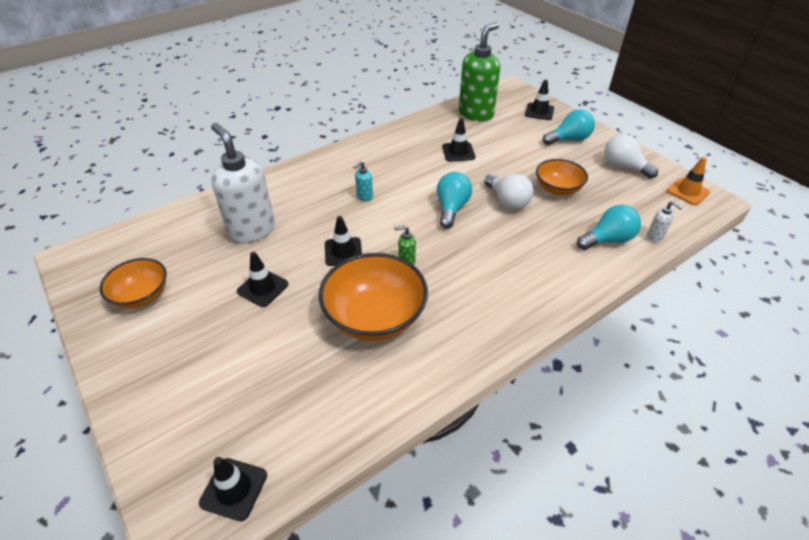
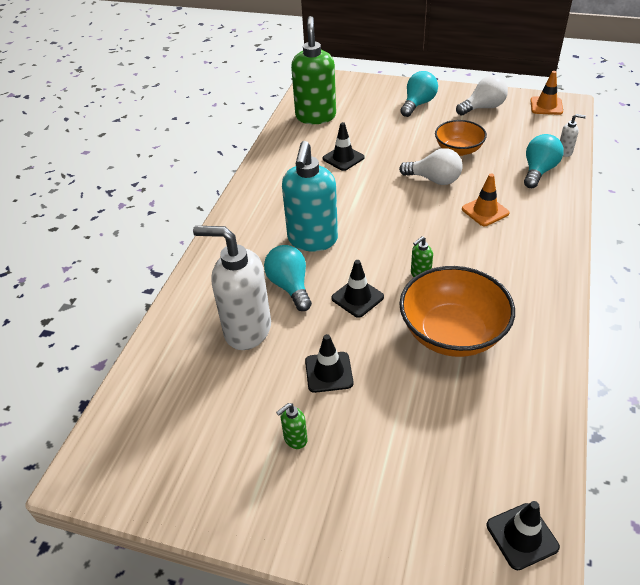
camera: 35 degrees left, 0 degrees up
orange bowl [99,258,167,309] -> none
turquoise soap dispenser [353,161,373,201] -> turquoise soap dispenser [282,141,338,252], size x2.43
turquoise light bulb [437,172,472,228] -> turquoise light bulb moved to [264,245,312,311]
black traffic cone [525,80,554,120] -> none
white light bulb [604,134,658,179] -> white light bulb turned 150 degrees clockwise [456,75,508,116]
none -> green soap dispenser [276,403,308,449]
none -> orange traffic cone [462,173,510,226]

